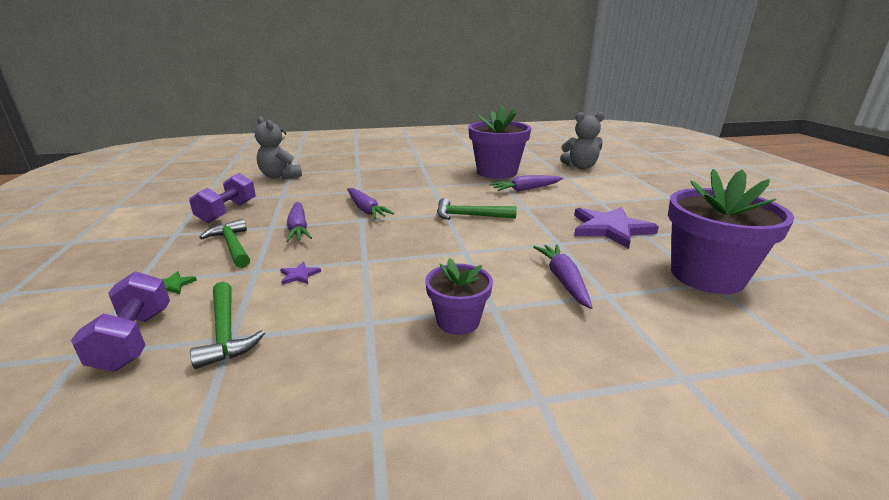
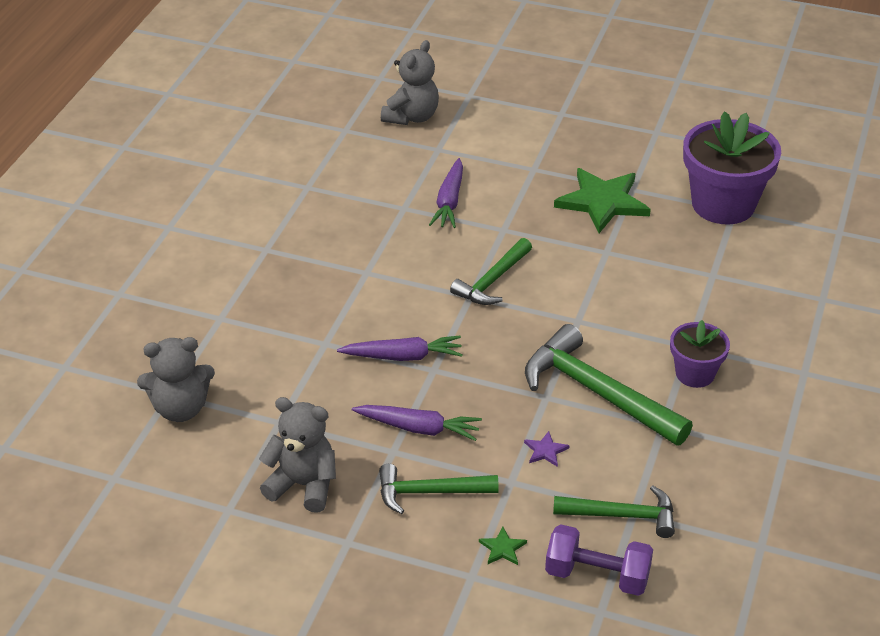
camera: 60 degrees left, 15 degrees up
purple dumbbell [189,173,256,223] -> grey teddy bear [259,397,336,513]
purple flower pot [468,106,531,179] -> none
purple carrot [533,244,593,309] -> none
purple star [574,207,659,249] -> green star [554,168,651,233]
none -> green hammer [525,324,693,446]

